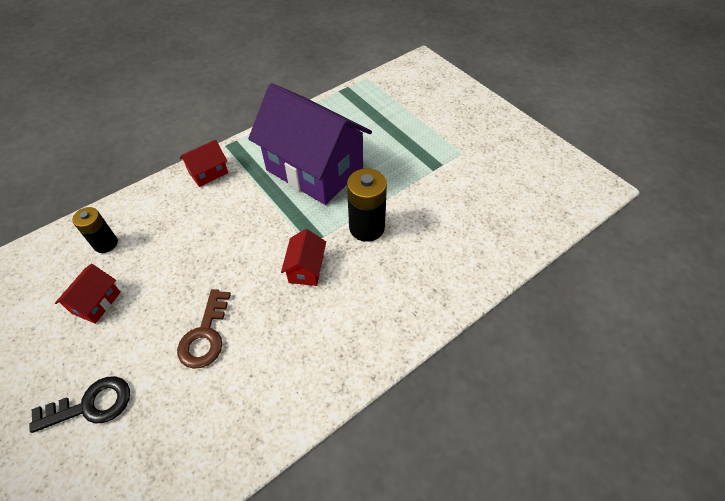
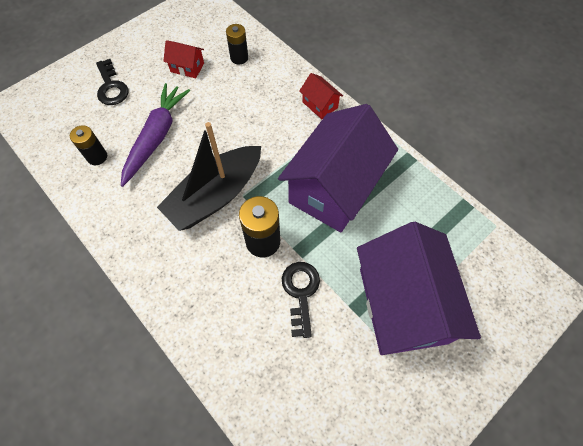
camera: 85 degrees right, 10 degrees up
brown key [177,289,231,369] -> purple carrot [121,83,190,187]
red house [281,229,326,286] -> black boat [157,122,261,231]
none -> black battery [70,125,107,165]
none -> black key [282,262,320,338]
none -> purple house [357,222,481,355]

